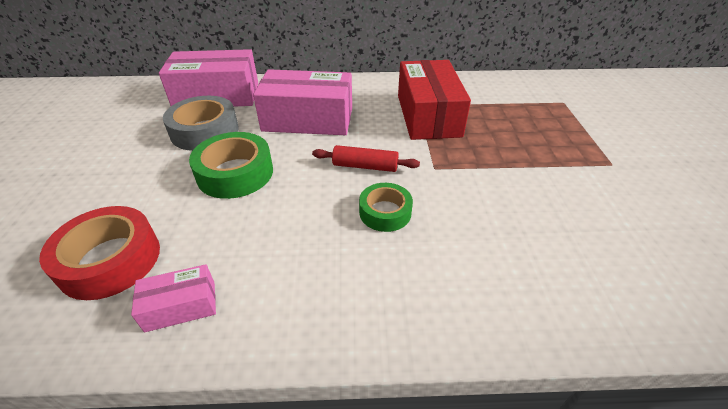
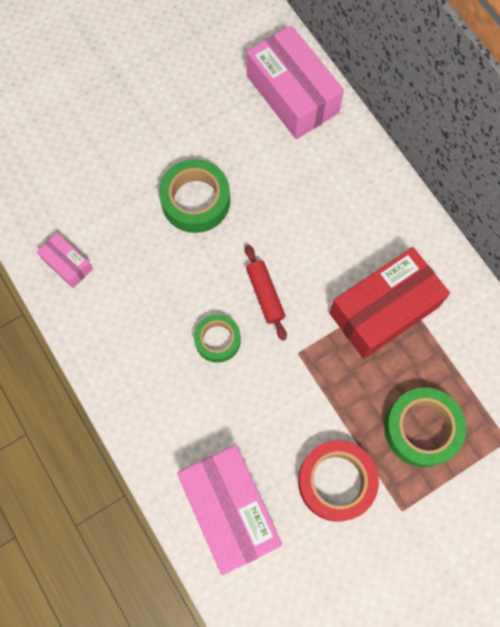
camera: 60 degrees right, 30 degrees up
red tape [39,206,160,300] -> red tape moved to [298,440,379,522]
grey tape [163,96,238,151] -> none
pink box [253,69,352,135] -> pink box moved to [177,445,282,575]
none -> green tape [384,387,466,467]

